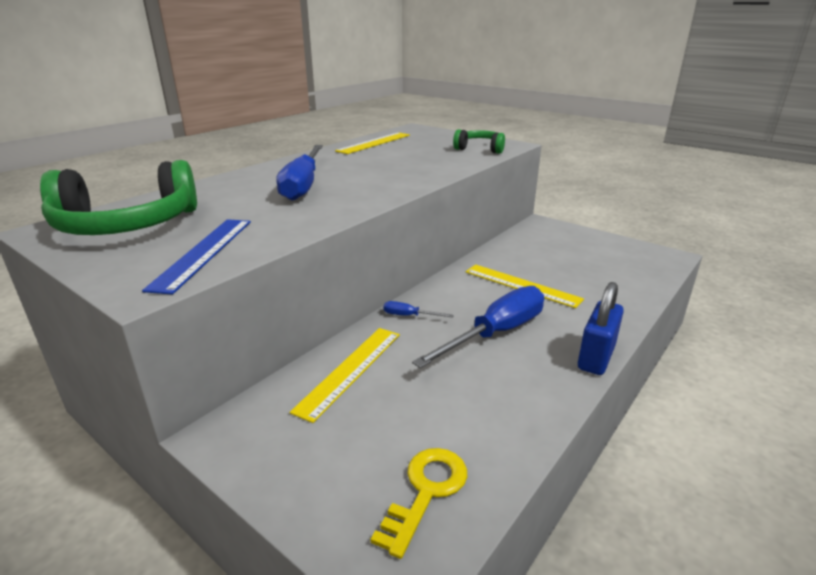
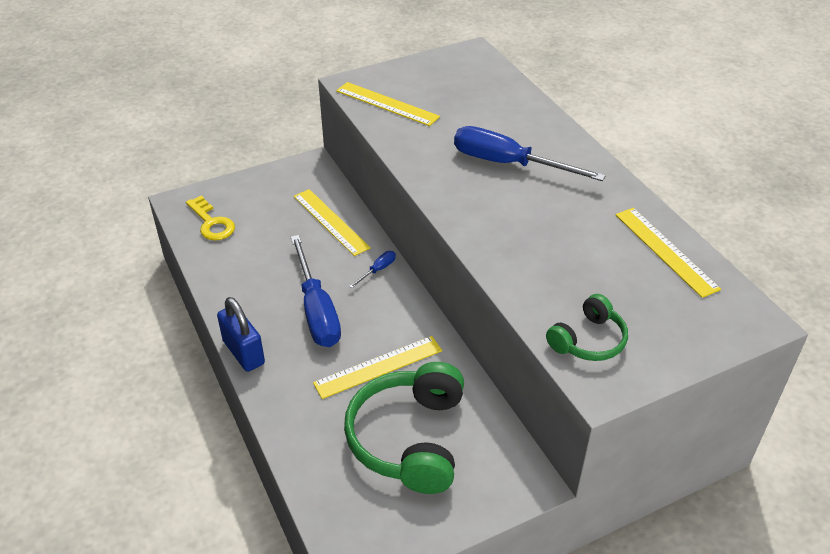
camera: 115 degrees right, 15 degrees up
green headphones [40,160,197,235] -> green headphones moved to [344,362,464,494]
blue ruler [142,219,251,295] -> yellow ruler [336,82,440,126]

